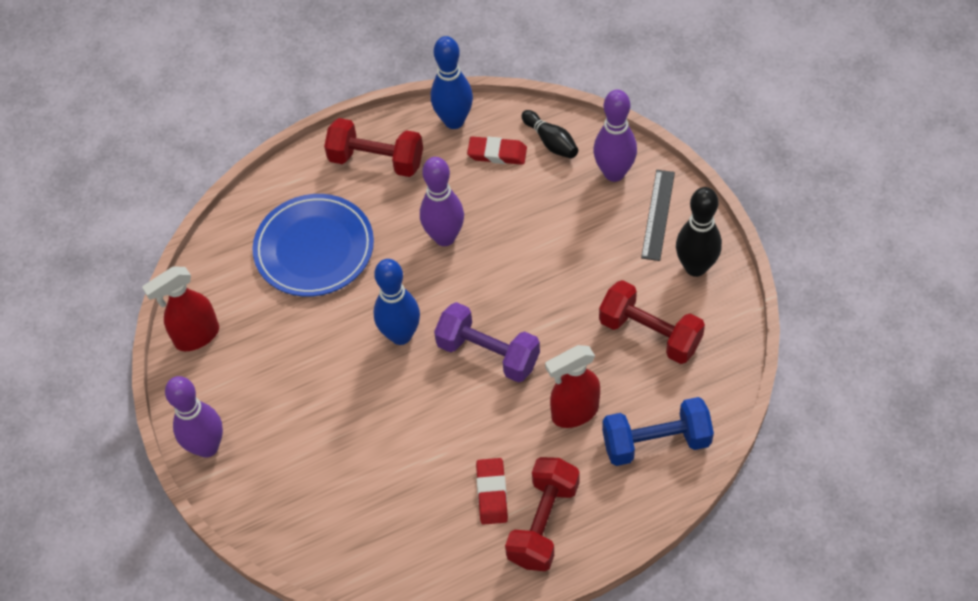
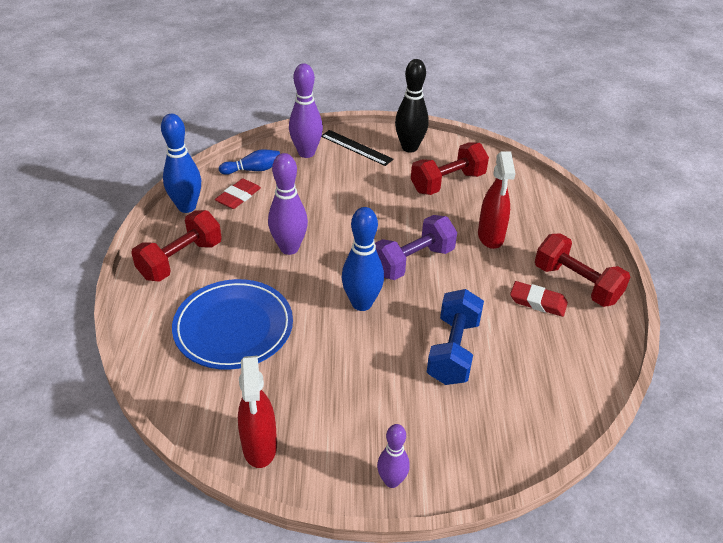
camera: 70 degrees left, 15 degrees down
purple bowling pin [165,376,223,458] -> purple bowling pin [377,424,410,488], size x0.62
black bowling pin [521,110,578,159] -> blue bowling pin [219,149,280,175]
blue dumbbell [602,397,714,466] -> blue dumbbell moved to [427,289,484,385]

